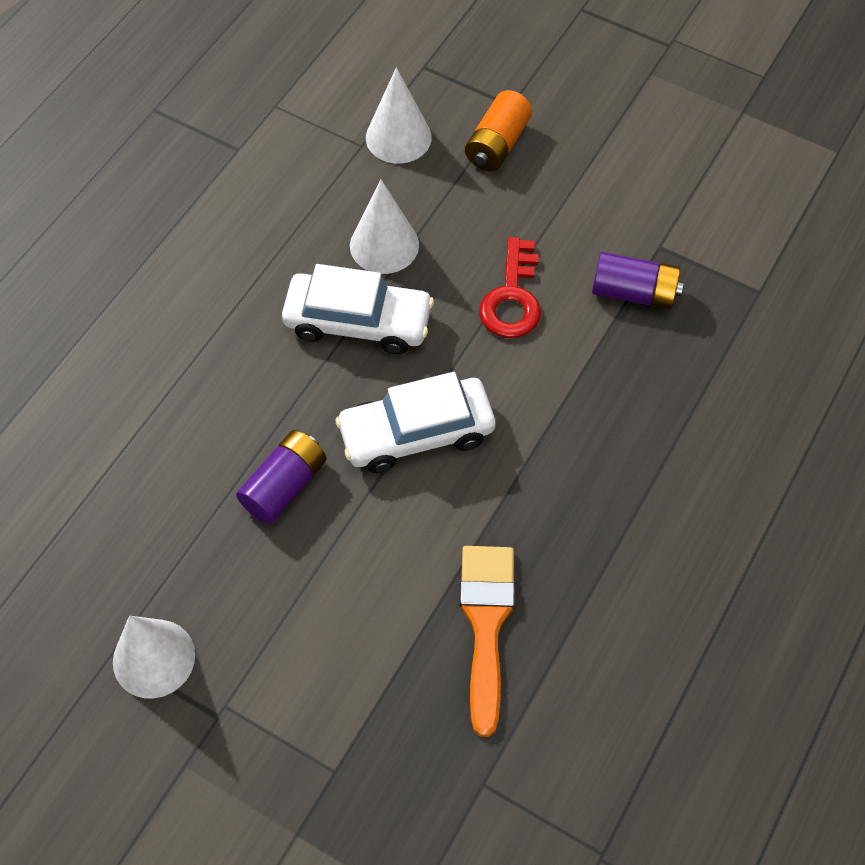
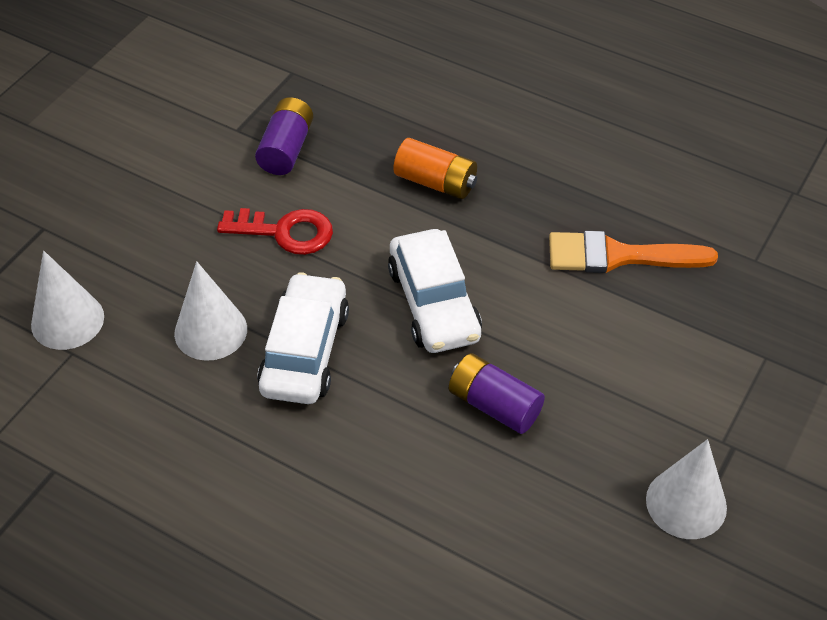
camera: 90 degrees left, 10 degrees down
orange battery [465,90,532,171] -> orange battery moved to [393,138,477,199]

